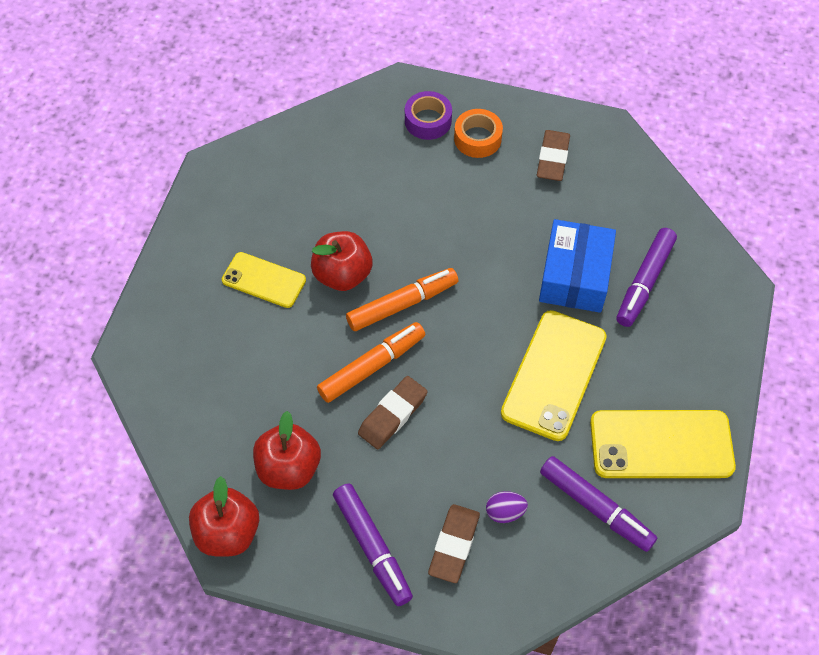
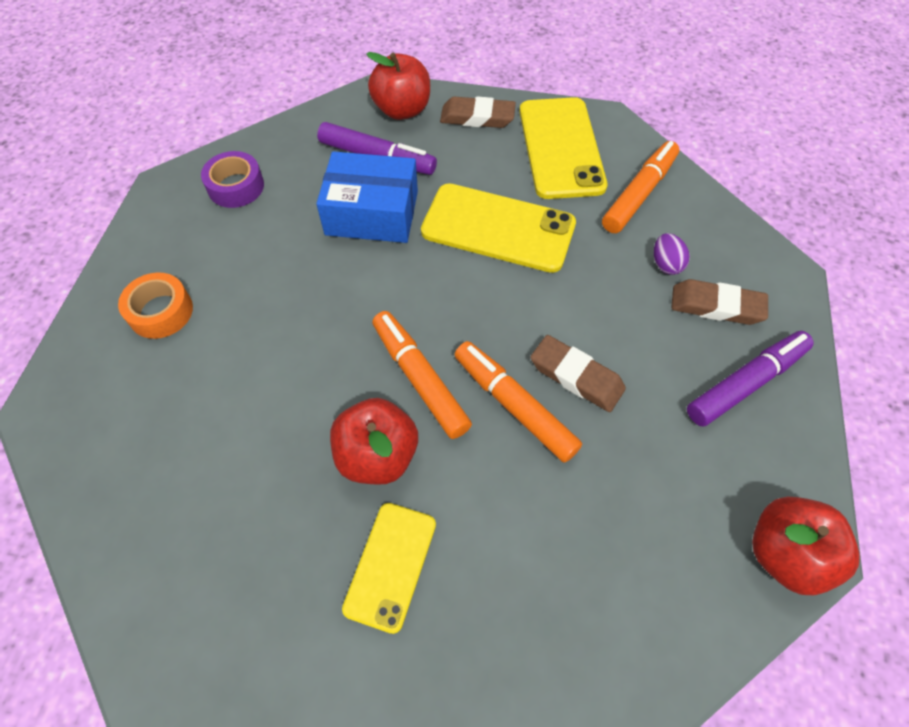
camera: 95 degrees left, 0 degrees up
red apple [253,411,321,490] -> red apple moved to [366,52,430,120]
purple tape [405,91,452,140] -> purple tape moved to [201,151,264,208]
brown eraser [537,130,570,181] -> brown eraser moved to [440,97,516,128]
purple marker [540,456,657,552] -> orange marker [602,141,679,233]

